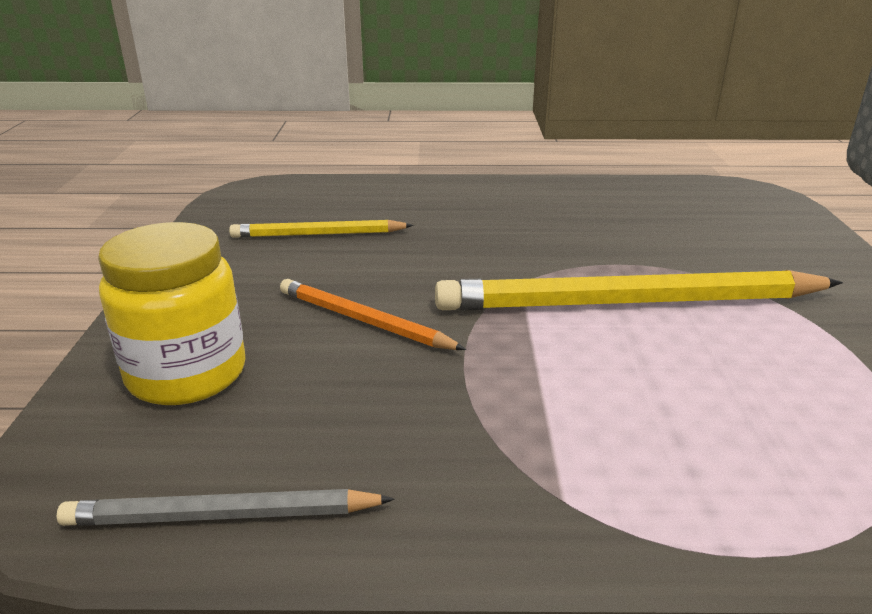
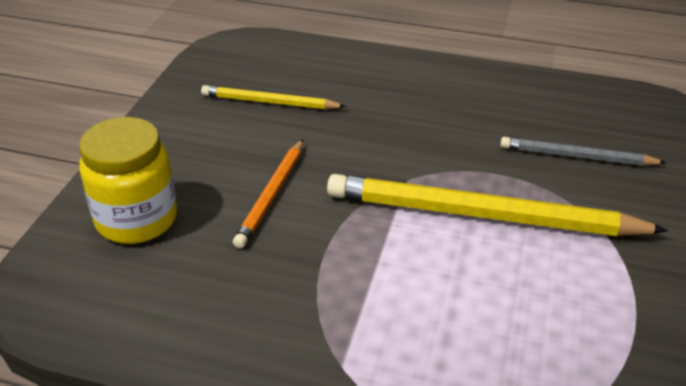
camera: 15 degrees right, 10 degrees up
grey pencil [57,489,395,526] -> grey pencil moved to [500,137,666,166]
orange pencil [280,279,466,350] -> orange pencil turned 120 degrees counterclockwise [233,139,303,248]

